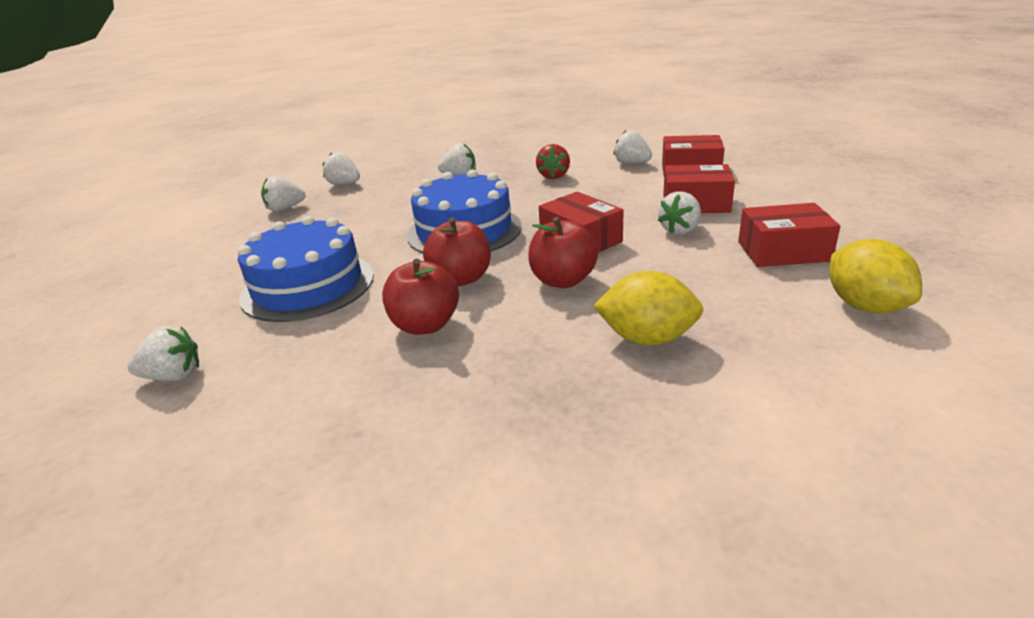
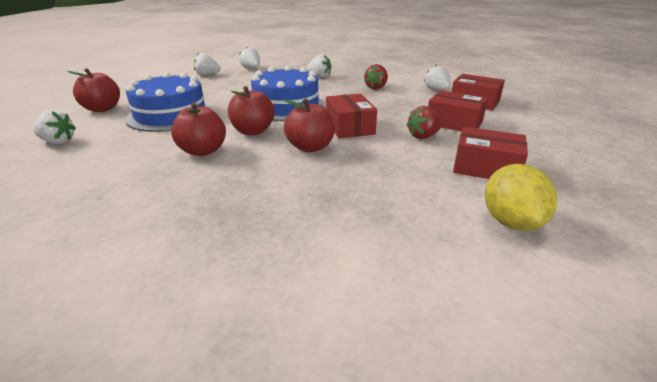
camera: 20 degrees right, 0 degrees up
yellow lemon [593,271,703,345] -> none
white strawberry [658,191,701,235] -> red strawberry [407,106,443,139]
none -> red apple [67,68,120,112]

